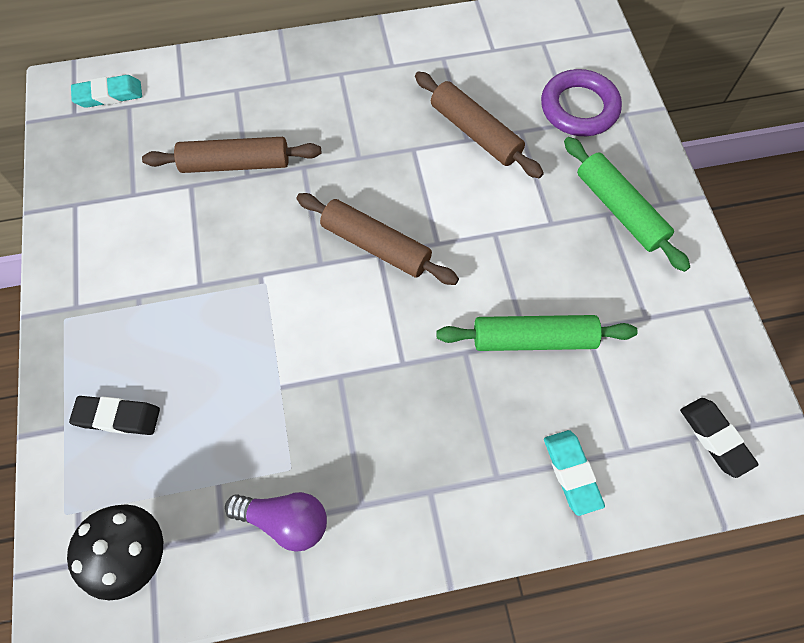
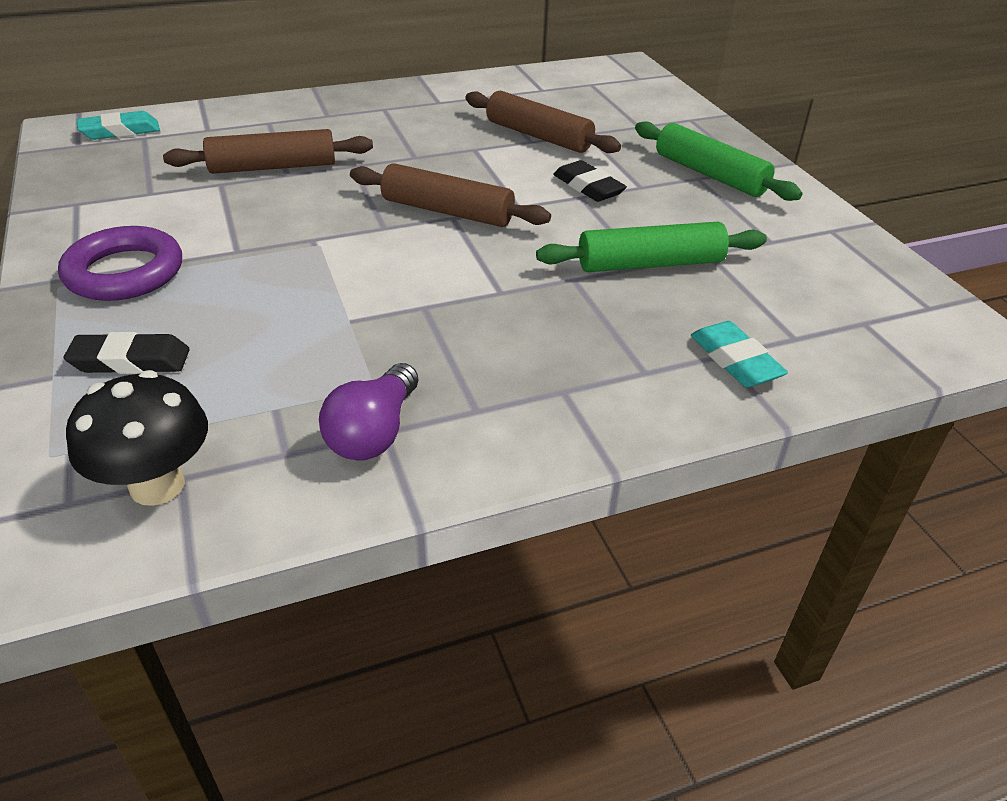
camera: 10 degrees left, 25 degrees down
purple light bulb [225,492,327,551] -> purple light bulb turned 105 degrees clockwise [319,363,418,461]
purple ring [541,69,622,136] -> purple ring moved to [58,226,182,301]
black eraser [680,398,759,478] -> black eraser moved to [553,160,627,202]

